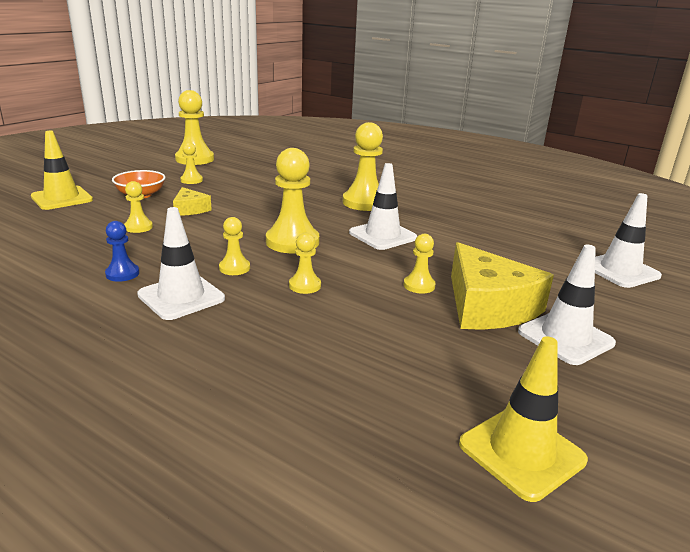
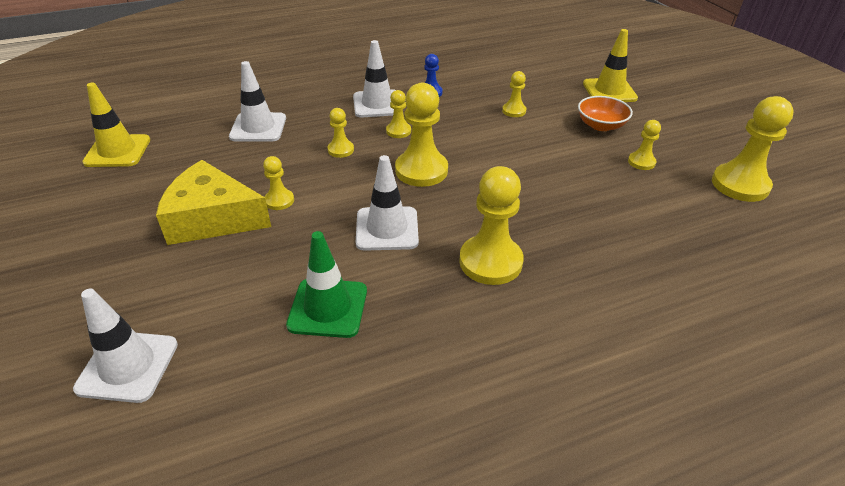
camera: 125 degrees right, 15 degrees up
yellow cheese [173,187,212,216] -> none
white traffic cone [518,245,616,365] -> white traffic cone moved to [229,61,286,142]
none -> green traffic cone [286,231,367,338]

